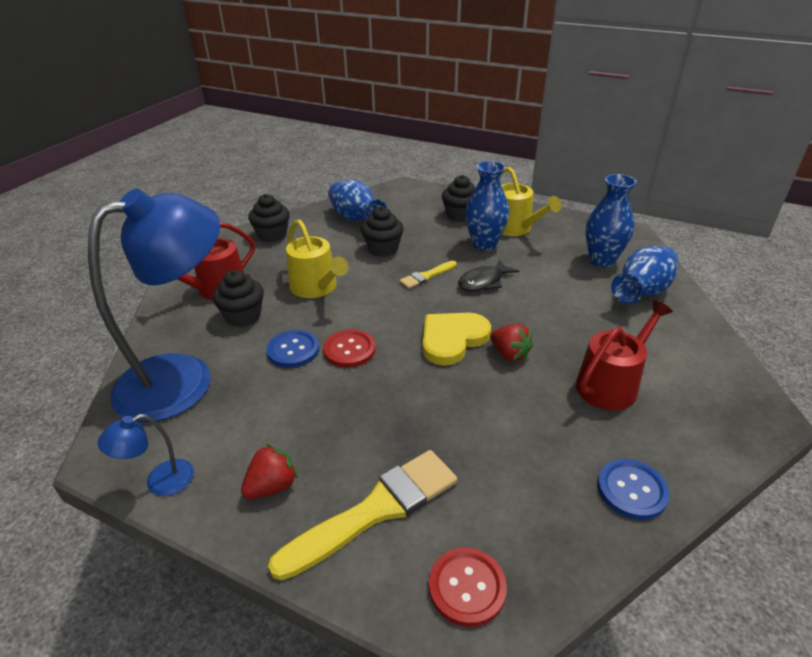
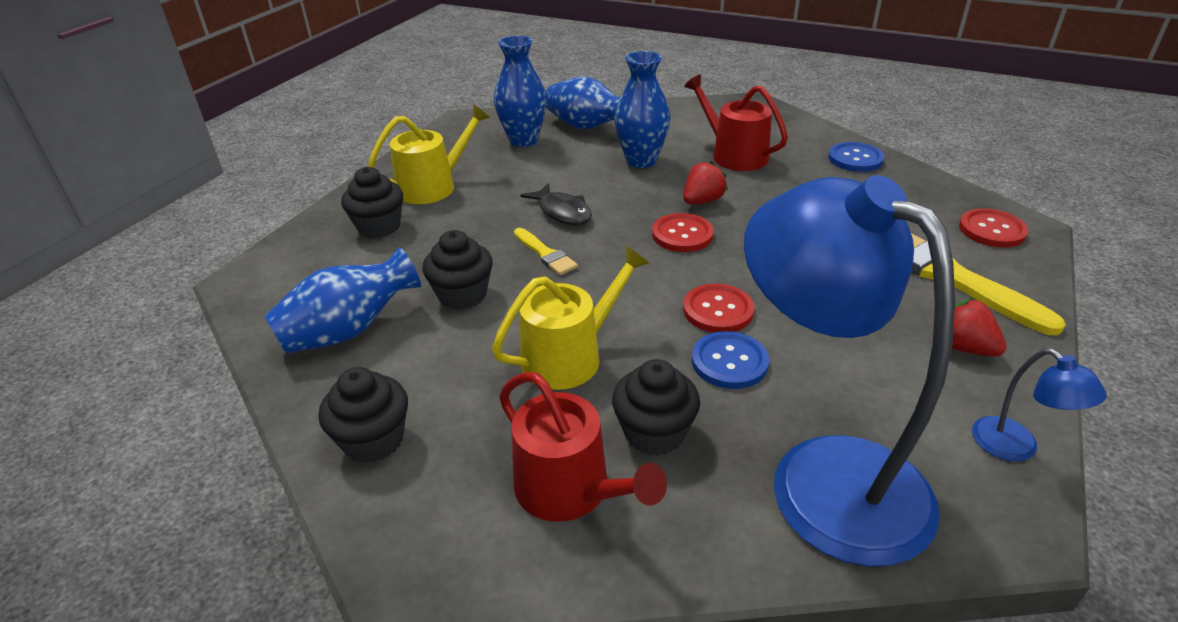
camera: 90 degrees left, 0 degrees up
yellow heart [423,313,491,365] -> red button [652,213,714,252]
blue vase [465,161,510,251] -> blue vase moved to [614,51,671,168]

